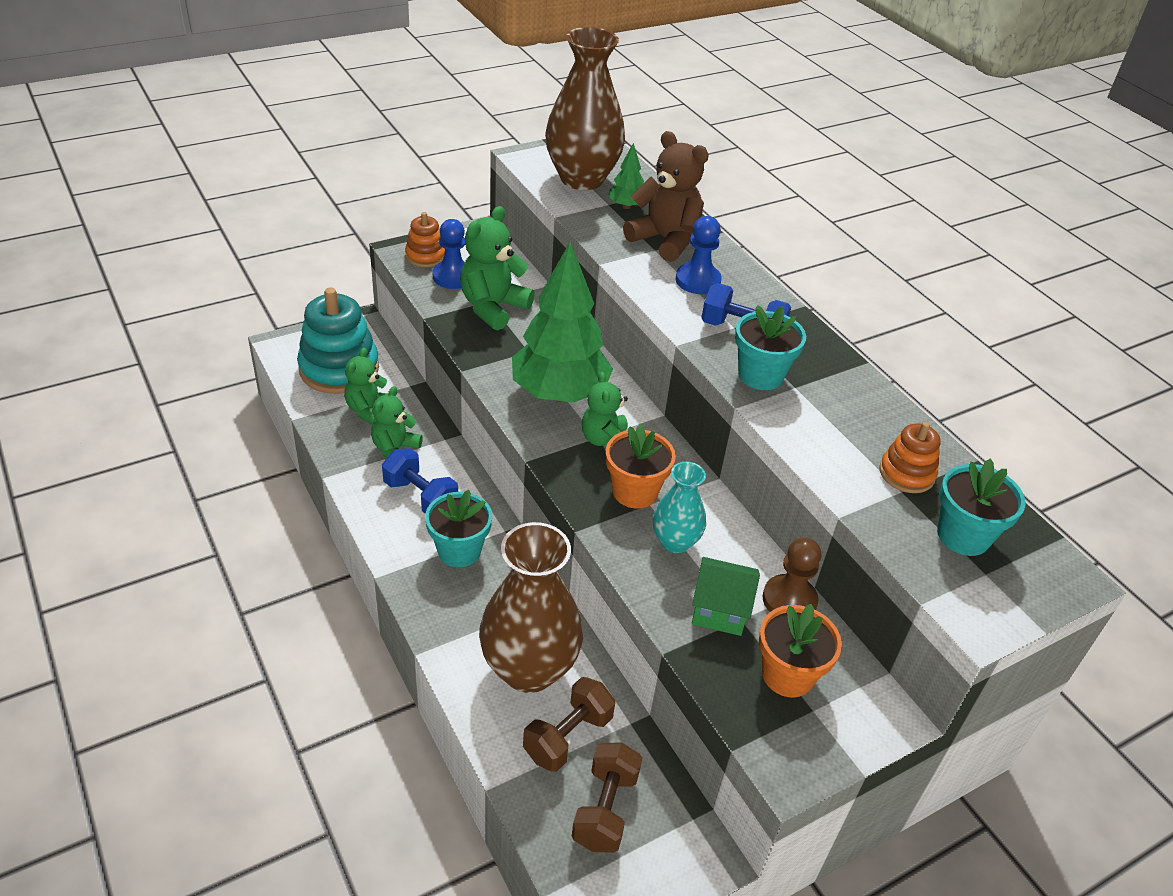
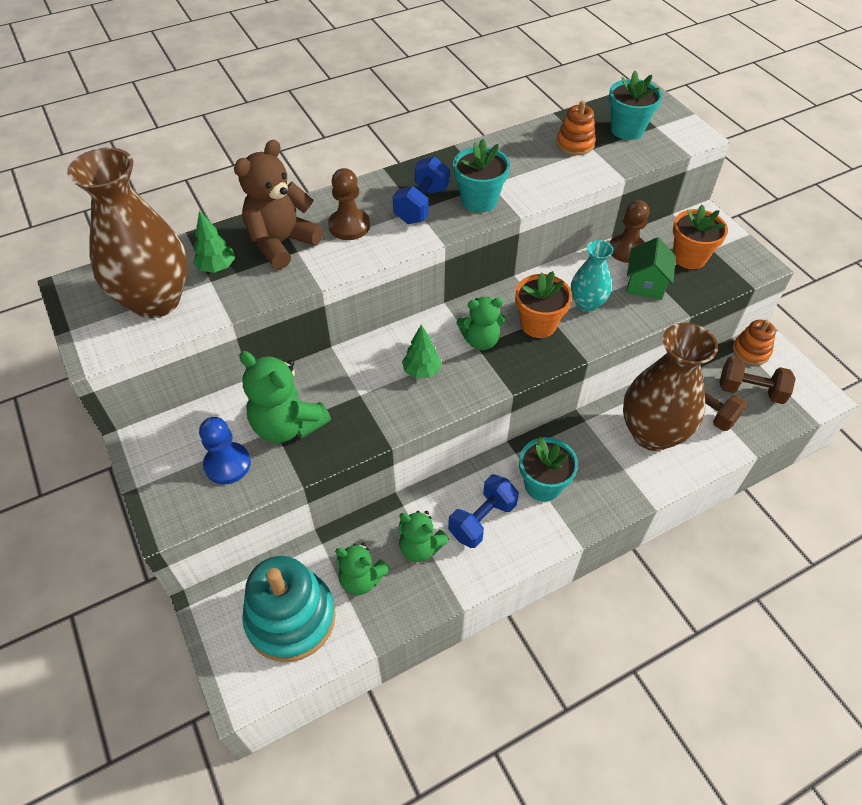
camera: 85 degrees left, 10 degrees up
orange stacking toy [405,212,445,267] -> orange stacking toy moved to [733,320,776,365]
green tree [512,242,613,403] -> green tree [402,324,441,378], size x0.43
blue pawn [675,216,722,294] -> brown pawn [328,168,370,240]

